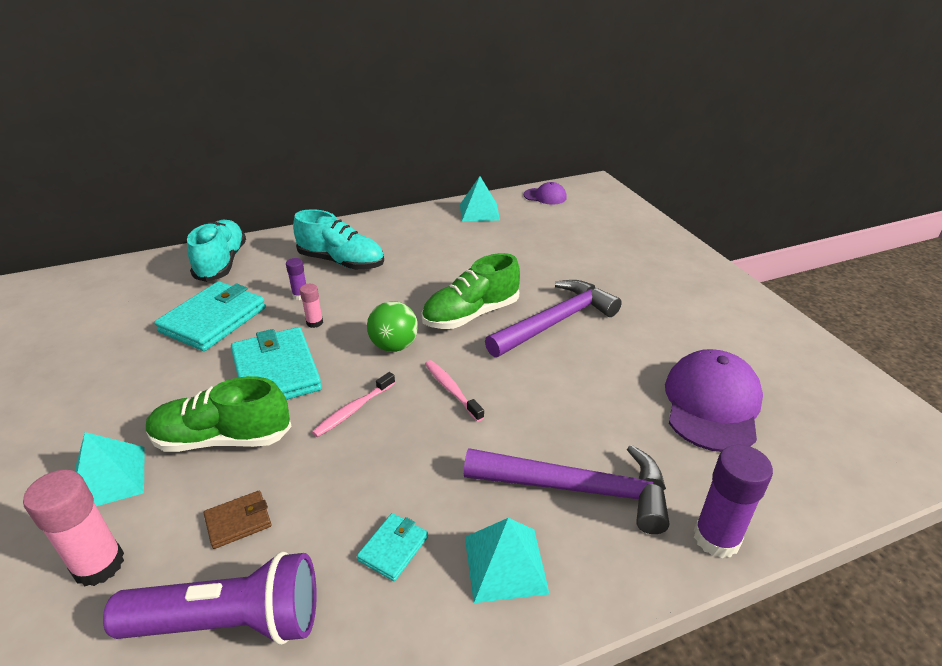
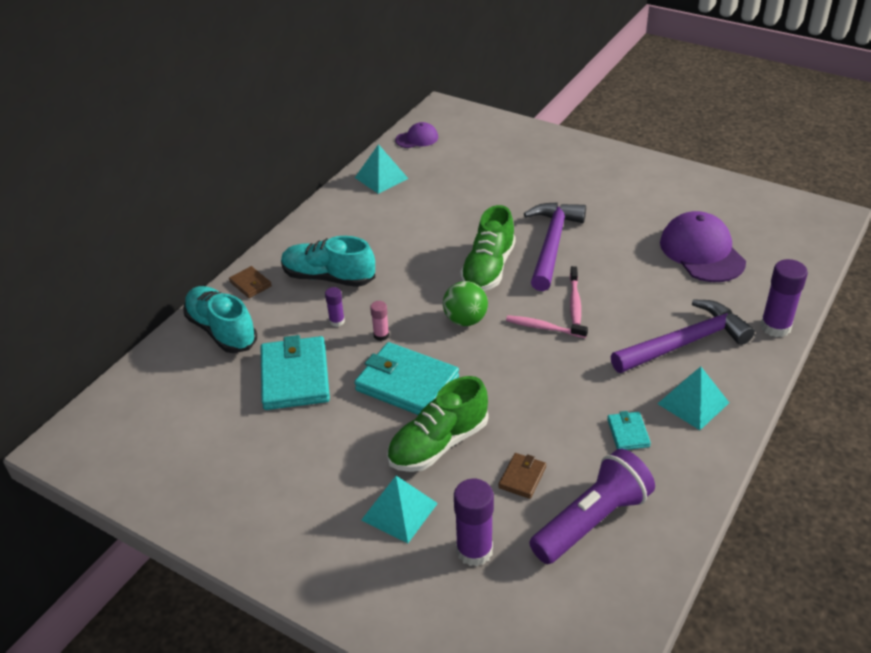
camera: 35 degrees left, 5 degrees up
pink glue stick [23,470,124,587] -> purple glue stick [454,479,494,566]
turquoise shoe [293,209,384,270] -> turquoise shoe turned 150 degrees counterclockwise [281,236,375,287]
pink toothbrush [312,372,395,437] -> pink toothbrush moved to [570,266,581,325]
none -> brown wallet [229,266,272,298]

